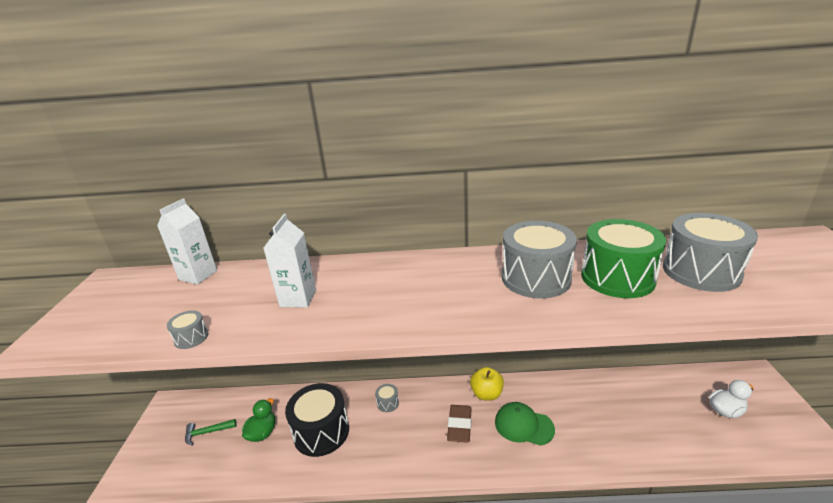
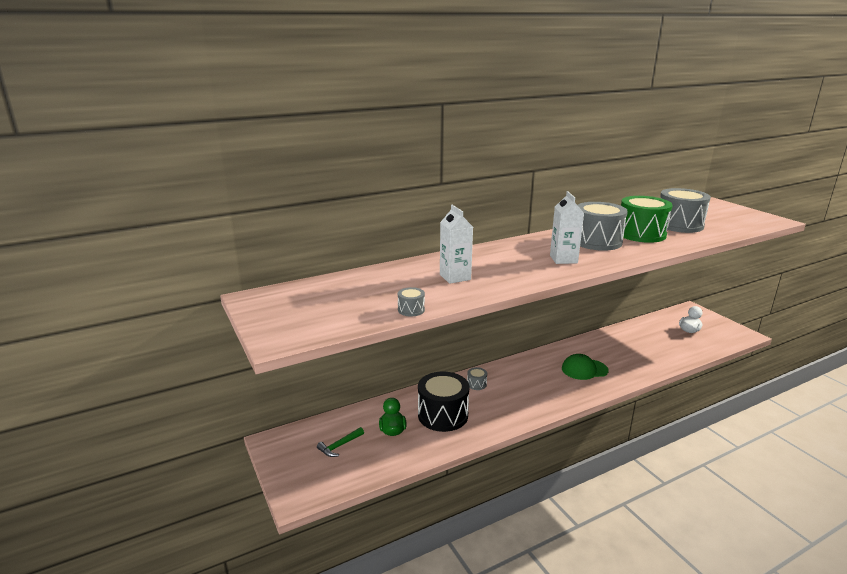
camera: 30 degrees left, 5 degrees down
white carton [157,198,217,285] -> white carton moved to [550,191,584,264]
brown eraser [447,405,472,443] -> none
yellow apple [470,367,504,401] -> none

